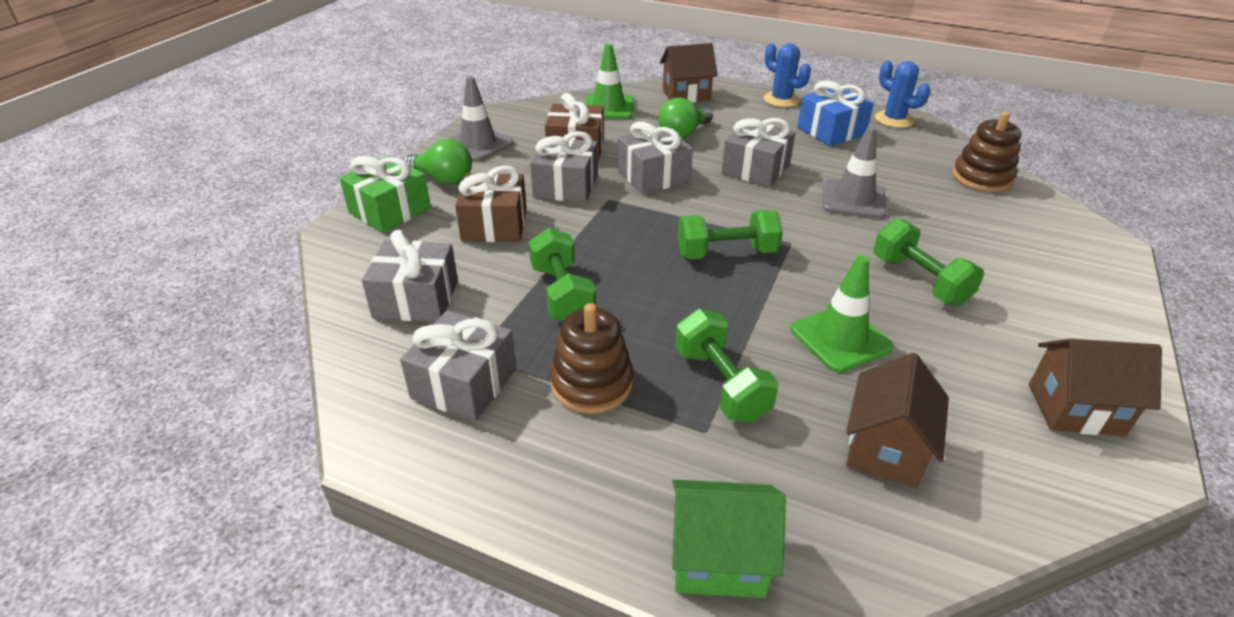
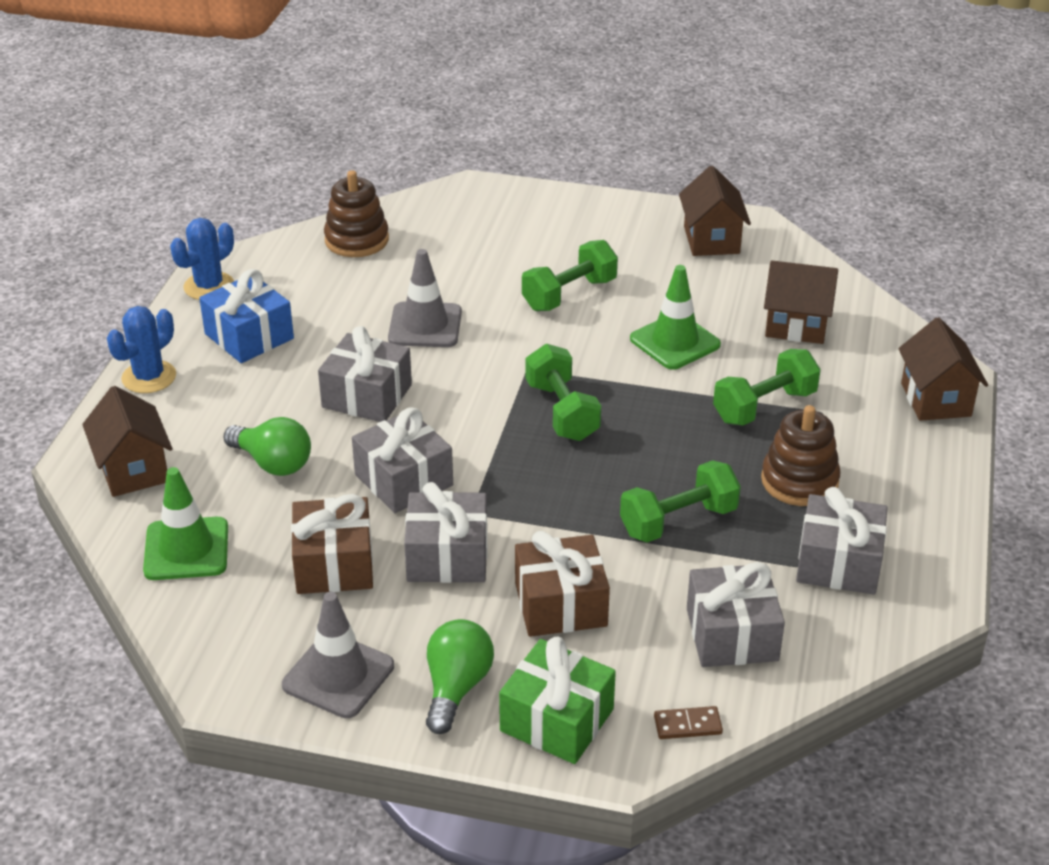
camera: 100 degrees left, 0 degrees up
green house [672,480,786,598] -> brown house [898,317,988,421]
none -> brown domino [654,706,723,739]

